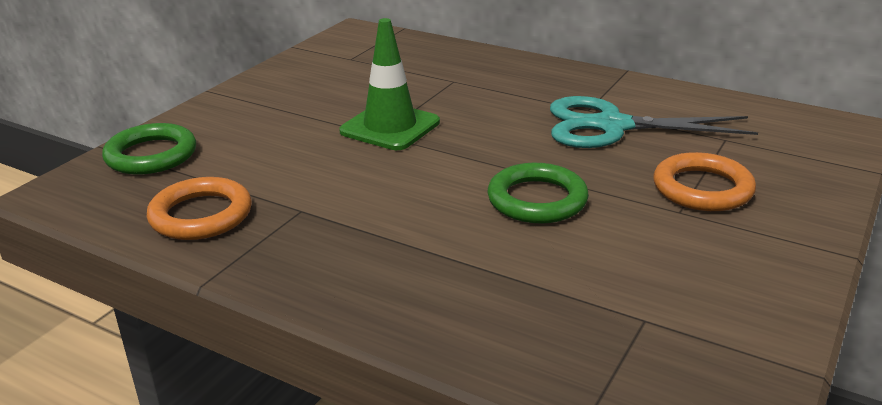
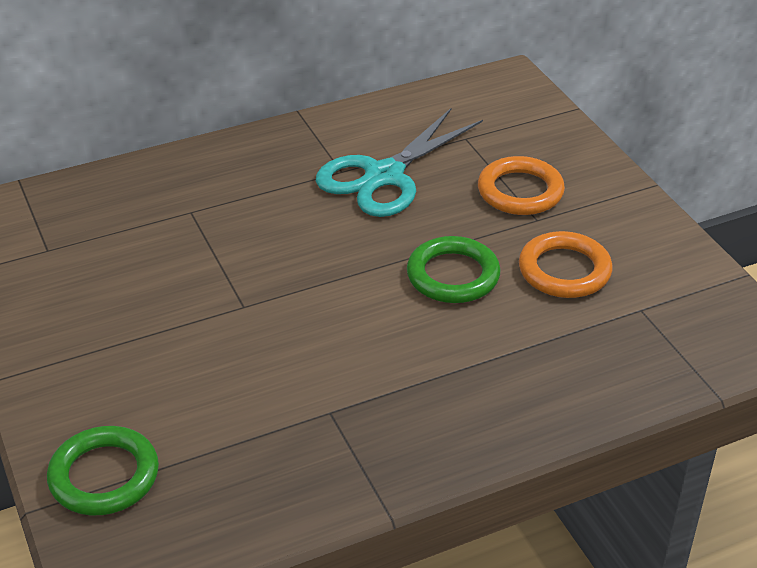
camera: 55 degrees left, 10 degrees up
orange ring [147,177,252,240] -> orange ring moved to [519,231,613,298]
green traffic cone [339,18,440,150] -> none

